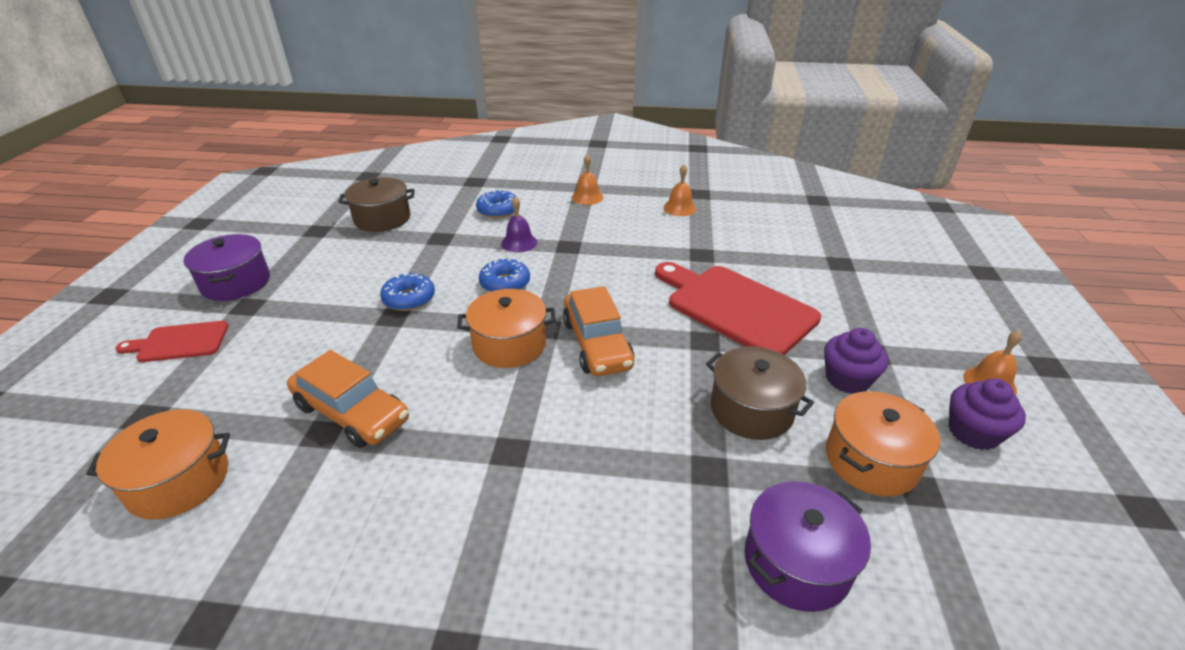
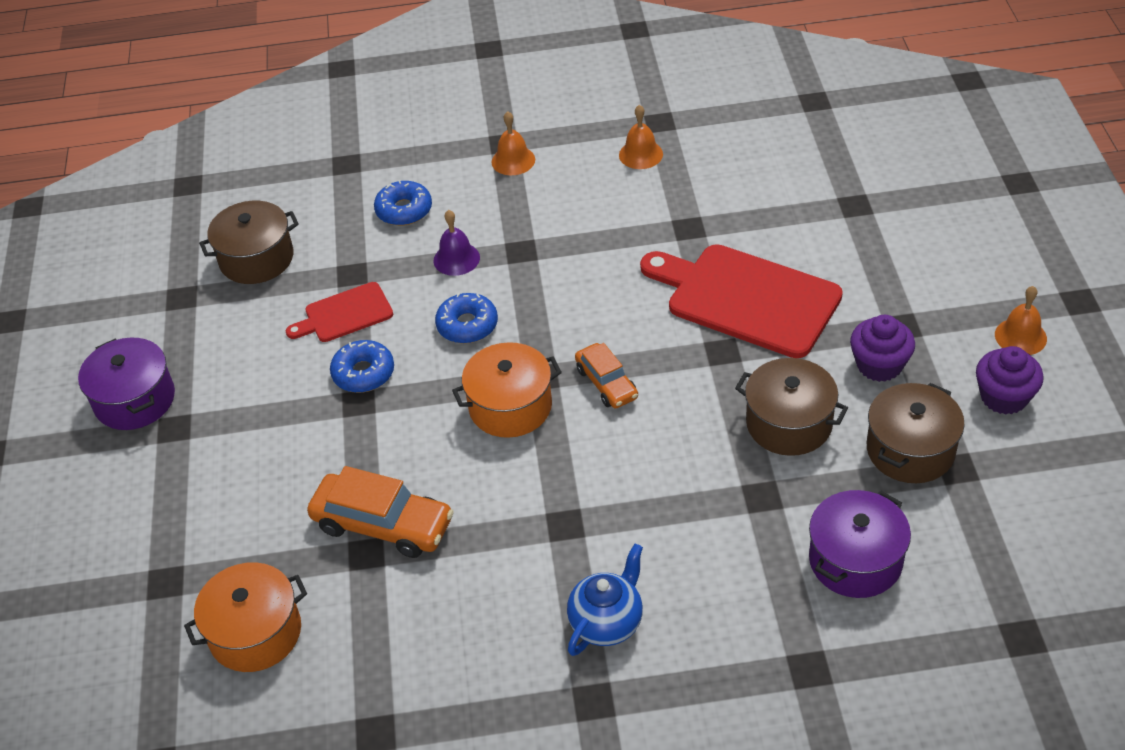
camera: 10 degrees left, 10 degrees up
red cutting board [115,321,229,362] -> red cutting board moved to [286,282,393,342]
orange car [563,286,635,376] -> orange car [575,343,638,408], size x0.62
orange pot [826,391,940,496] -> brown pot [867,383,965,483]
none -> blue teapot [567,544,643,656]

